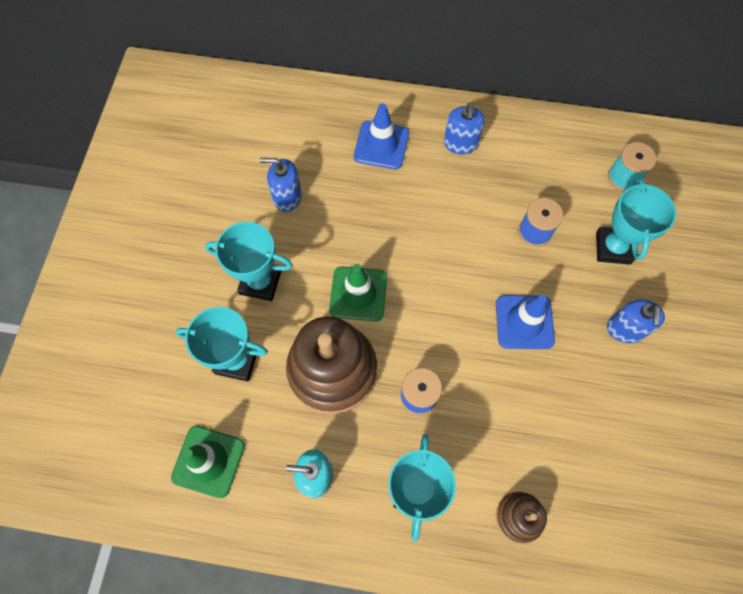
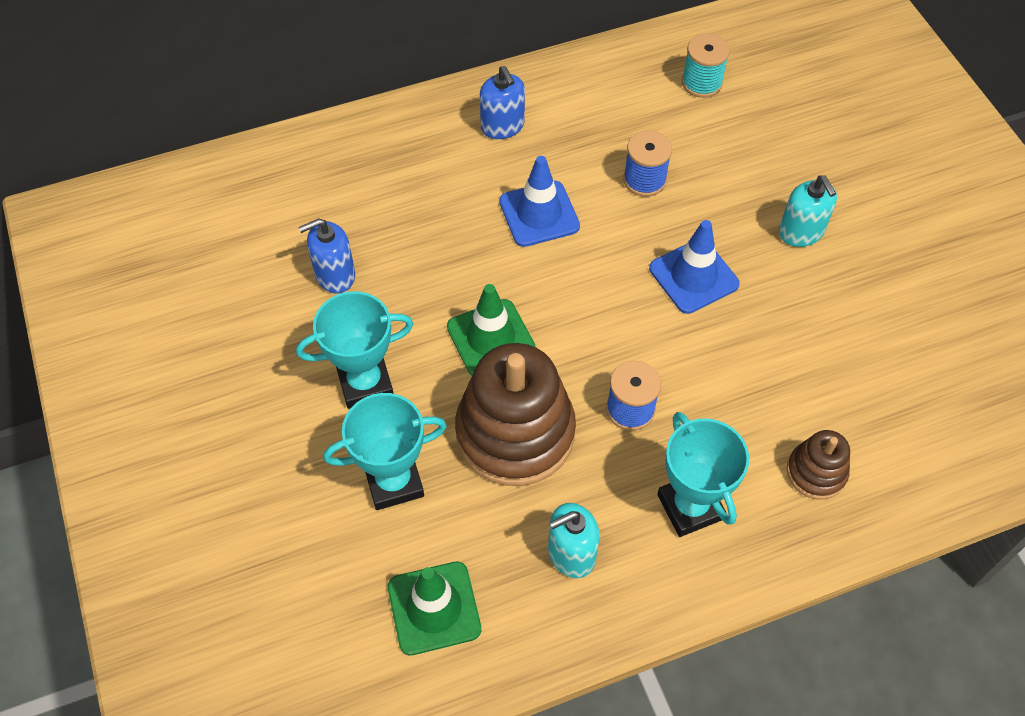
camera: 30 degrees left, 10 degrees down
blue traffic cone [354,103,409,169] -> blue traffic cone moved to [499,156,580,247]
turquoise trophy [596,178,676,265] -> none
blue soap dispenser [607,299,665,343] -> turquoise soap dispenser [779,175,837,247]

